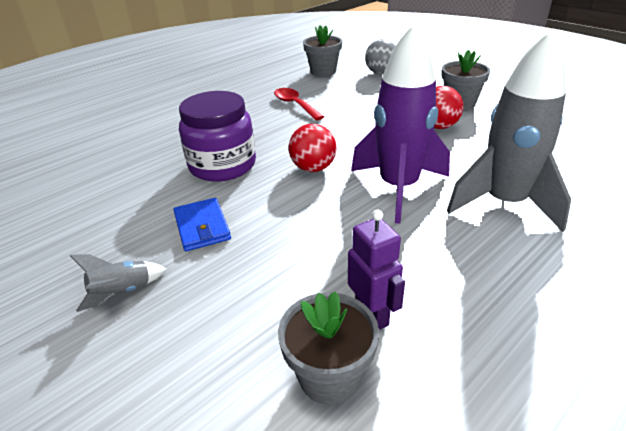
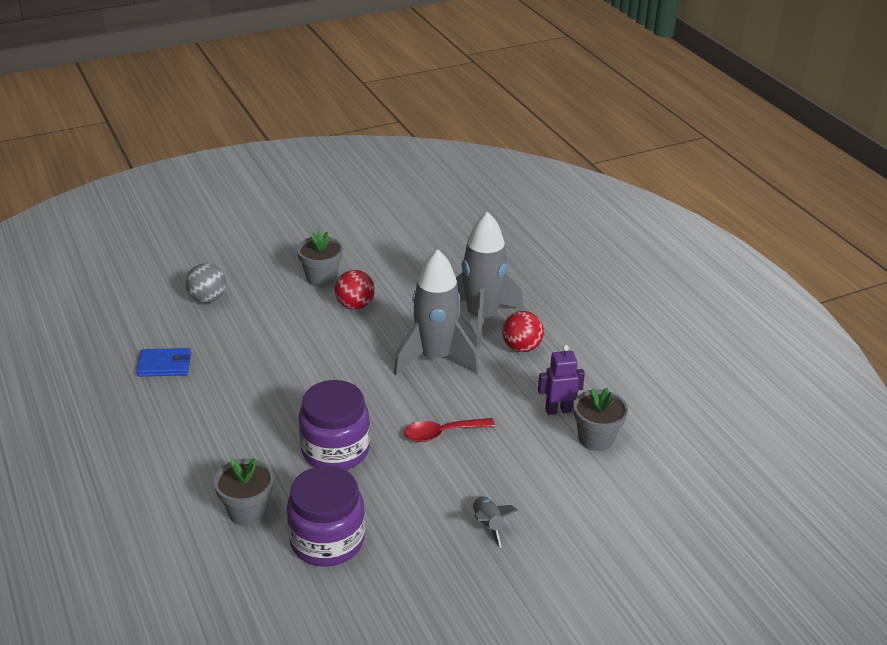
camera: 75 degrees left, 0 degrees up
blue wallet [173,198,231,251] -> blue wallet moved to [136,348,191,377]
red spoon [274,88,324,120] -> red spoon moved to [404,418,495,442]
red ball [289,124,336,172] -> red ball moved to [502,311,544,352]
grey flower pot [303,25,342,77] -> grey flower pot moved to [214,458,274,526]
purple rocket [351,24,450,223] -> grey rocket [394,249,479,375]
none -> purple jar [287,466,365,566]

